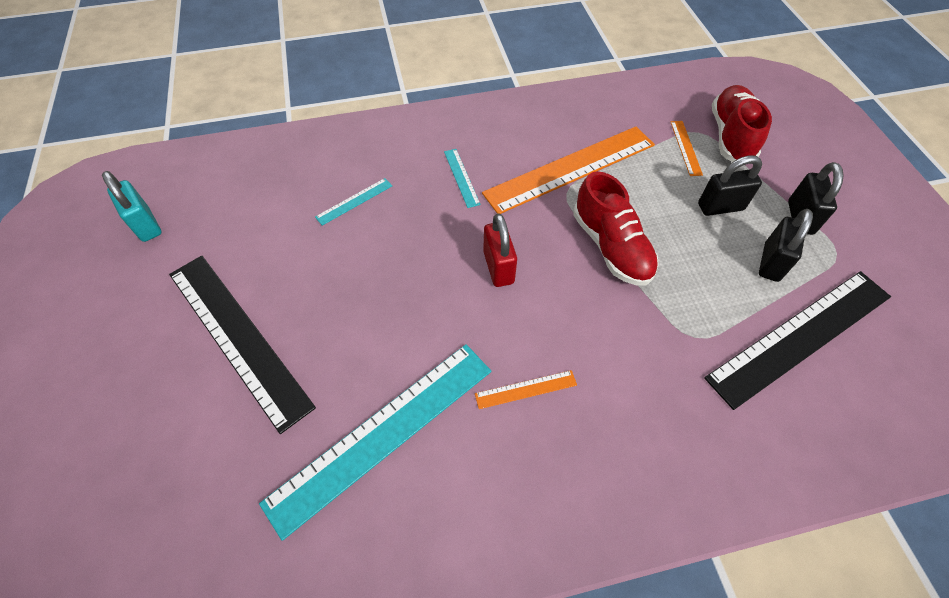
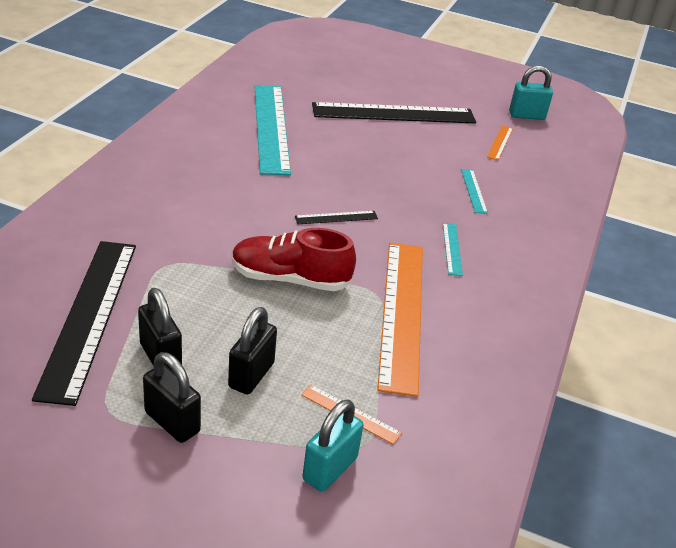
camera: 120 degrees right, 20 degrees down
turquoise ruler [444,149,481,208] -> turquoise ruler turned 75 degrees clockwise [443,223,463,276]
orange ruler [475,370,577,409] -> orange ruler moved to [487,125,513,160]
red padlock [483,214,517,287] -> black ruler [295,211,378,224]
red shoe [712,85,772,162] -> turquoise padlock [302,399,364,492]

